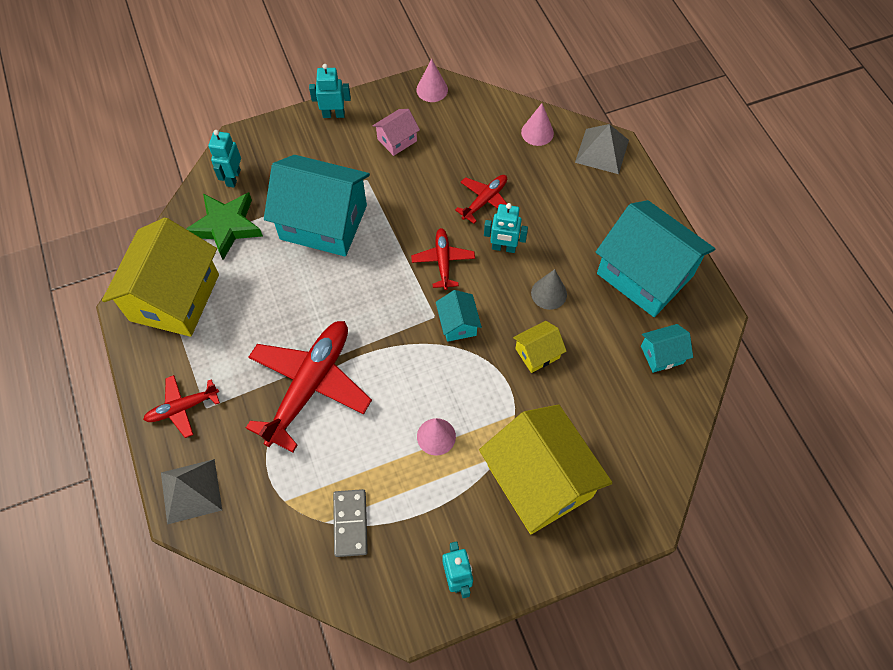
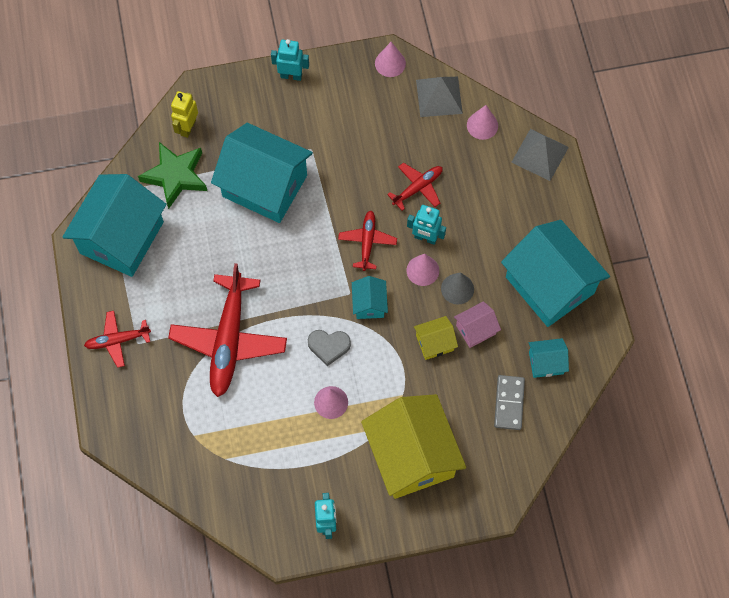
camera: 10 degrees right, 5 degrees up
yellow house [102,218,219,337] -> turquoise house [62,174,166,277]
grey pyramid [161,459,222,525] -> grey pyramid moved to [416,77,463,117]
turquoise robot [208,130,241,188] -> yellow robot [171,91,198,138]
red plane [246,321,372,452] -> red plane turned 150 degrees clockwise [168,263,287,397]
grey domino [333,489,368,557] -> grey domino moved to [494,375,525,430]
pink house [372,109,420,156] -> pink house moved to [454,301,501,348]
none -> grey heart [308,330,351,366]
none -> pink cone [406,254,439,286]

